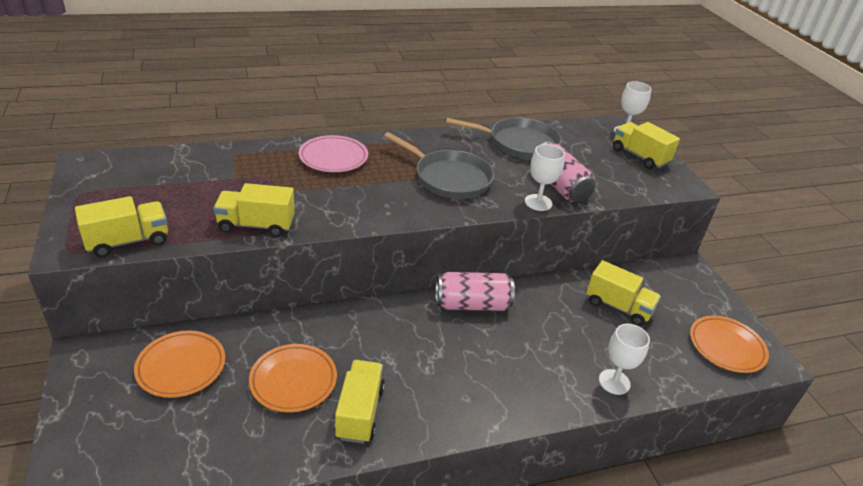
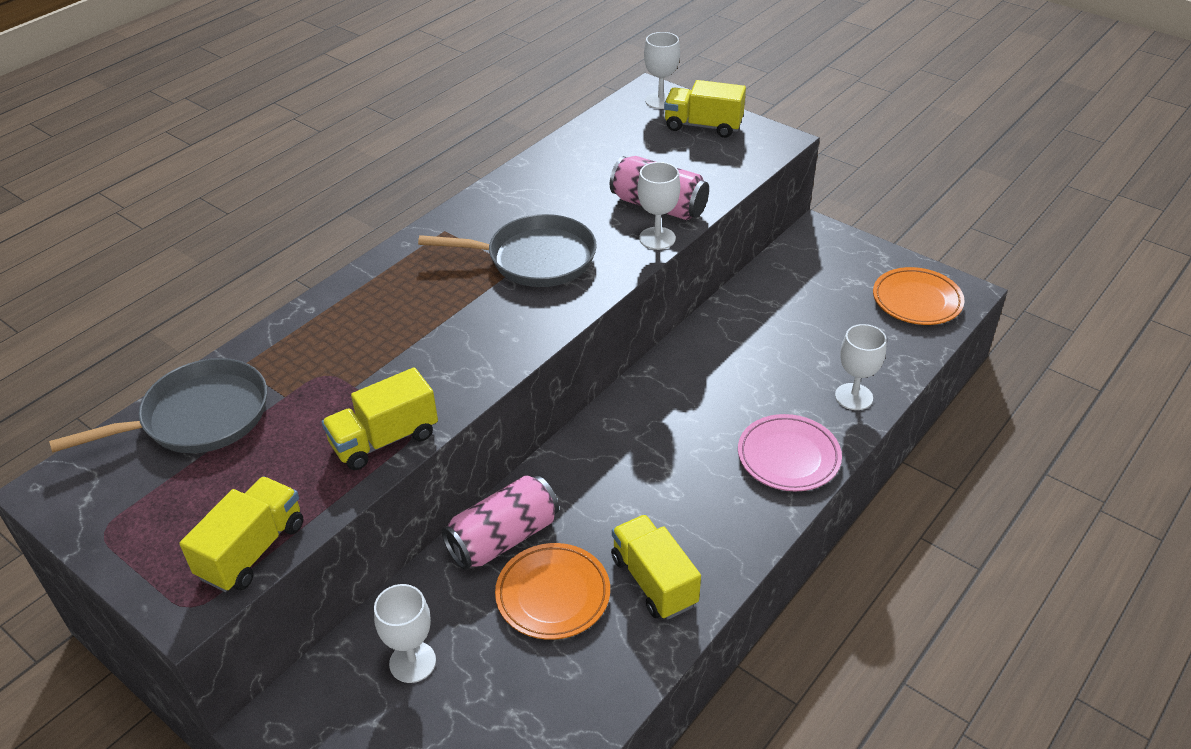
camera: 30 degrees left, 5 degrees up
orange plate [134,331,225,398] -> white goblet [374,584,436,683]
pink plate [299,135,368,172] -> pink plate moved to [738,414,842,491]
pink can [436,272,515,311] -> pink can moved to [442,475,559,570]
grey pan [446,118,562,159] -> grey pan moved to [49,358,267,453]
yellow truck [586,260,661,326] -> none

